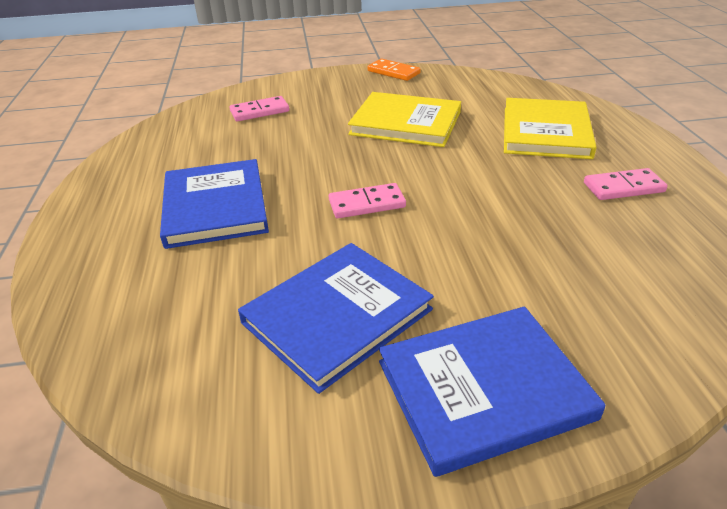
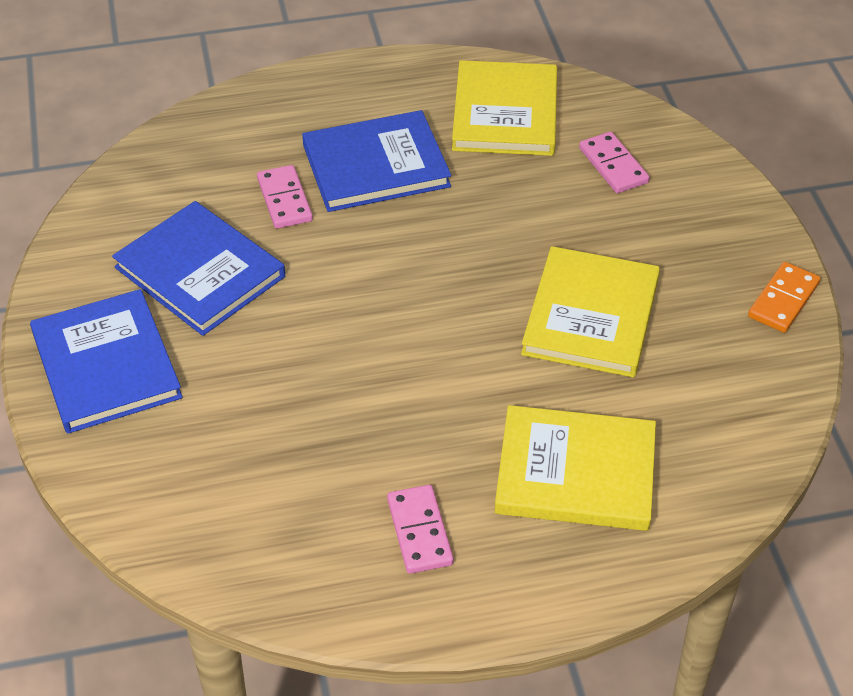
camera: 85 degrees right, 10 degrees up
pink domino [329,183,406,218] -> pink domino moved to [257,165,313,229]
none -> yellow book [452,60,557,156]

